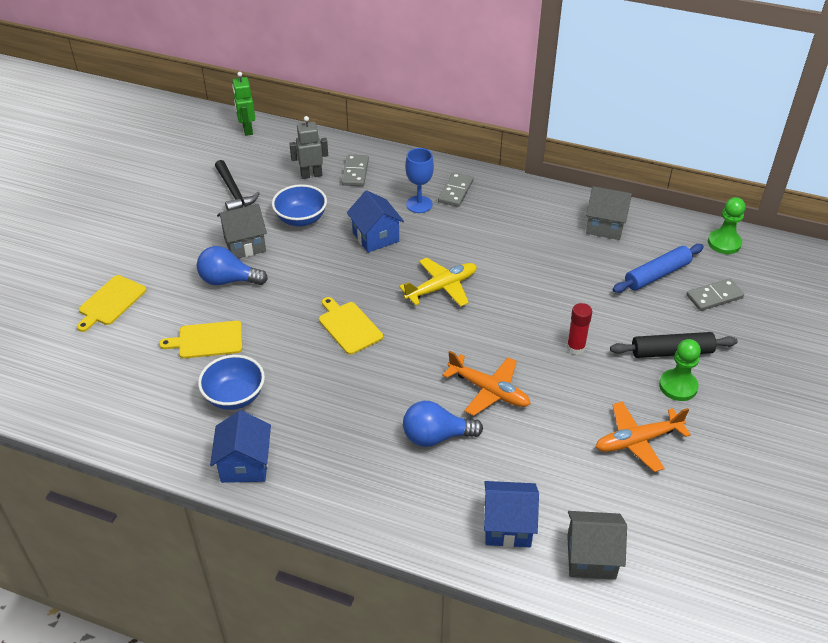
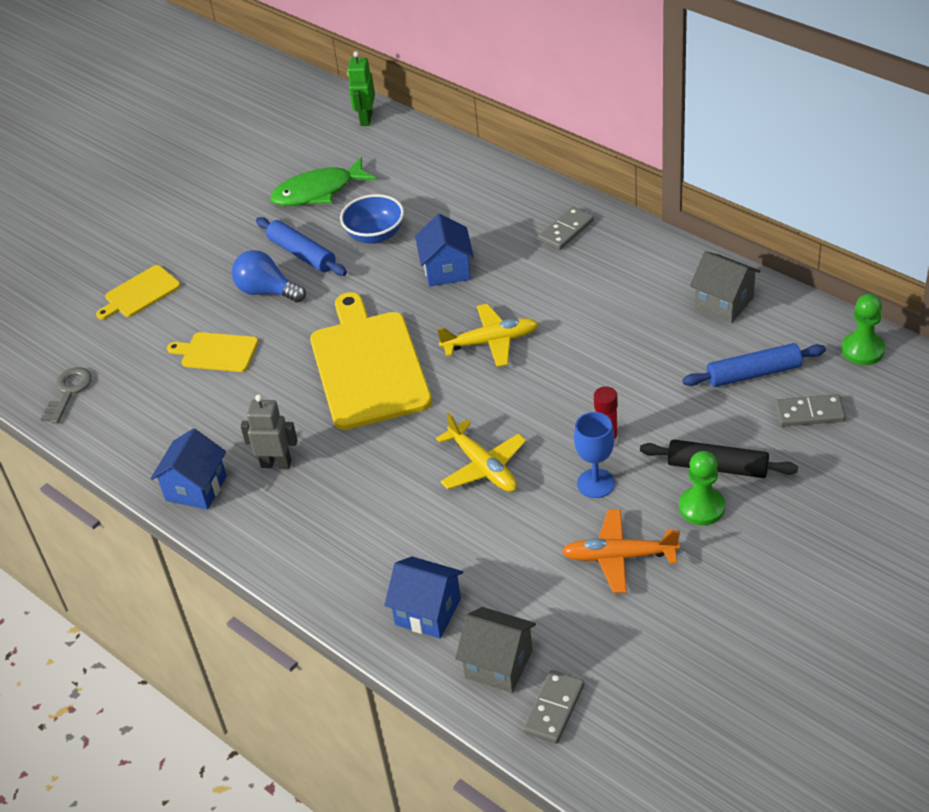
camera: 25 degrees right, 0 degrees up
blue bowl [198,355,265,410] -> none
black hammer [215,160,260,211] -> green fish [270,157,376,206]
grey house [217,204,267,258] -> blue rolling pin [256,217,347,276]
grey robot [289,116,328,179] -> grey robot moved to [240,394,298,469]
yellow cutting board [319,297,383,355] -> yellow cutting board [310,292,432,430], size x2.02
grey domino [341,154,369,186] -> grey domino moved to [523,670,584,744]
blue light bulb [403,401,483,447] -> none
blue goblet [405,148,434,213] -> blue goblet moved to [574,412,615,498]
orange plane [443,351,531,416] -> yellow plane [436,412,526,492]
none -> grey key [41,367,92,423]

